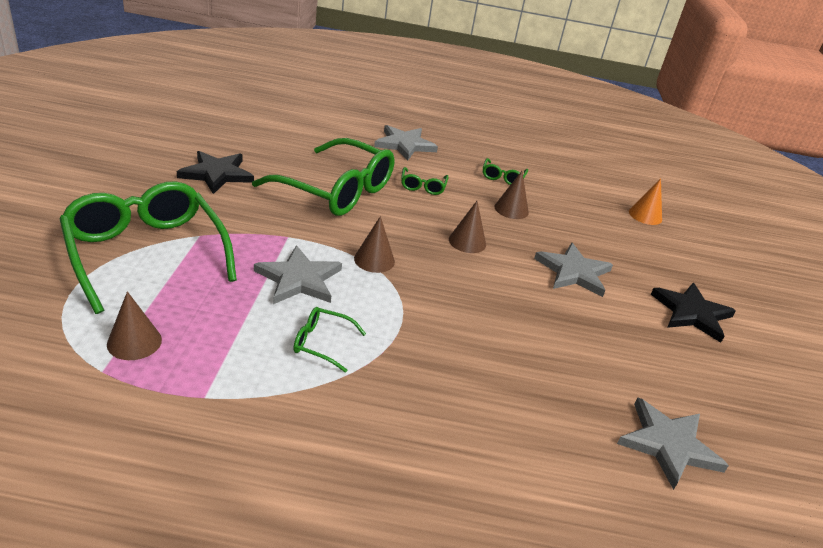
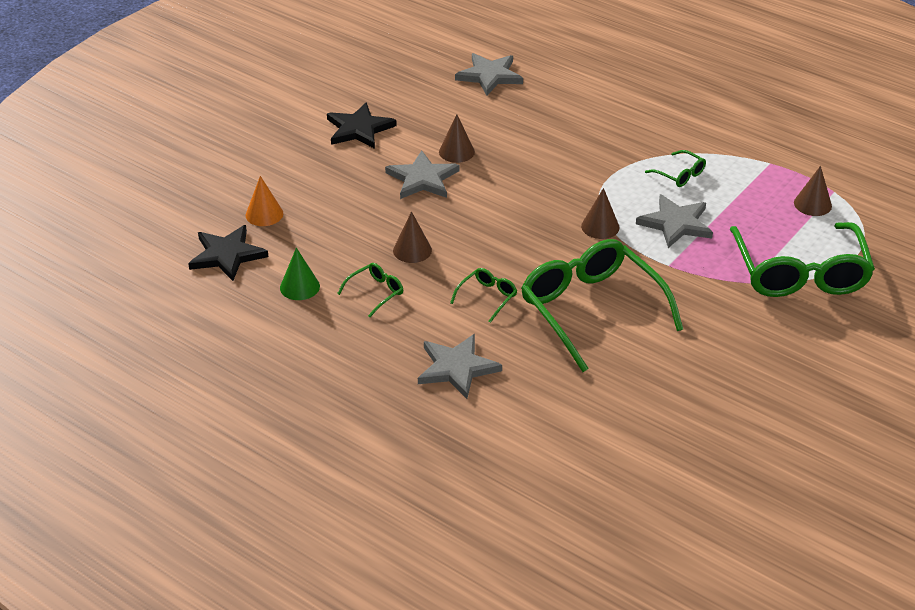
camera: 145 degrees left, 5 degrees up
black star [177,151,254,194] -> black star moved to [188,225,268,281]
brown cone [449,201,486,253] -> brown cone moved to [439,114,475,163]
none -> green cone [280,248,320,300]

